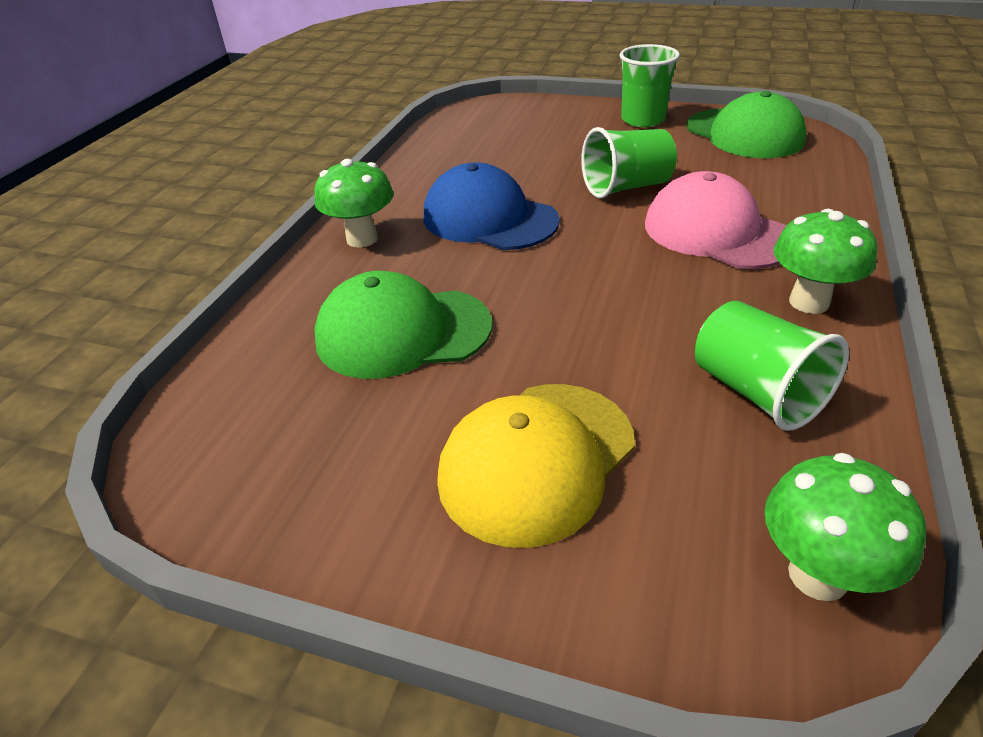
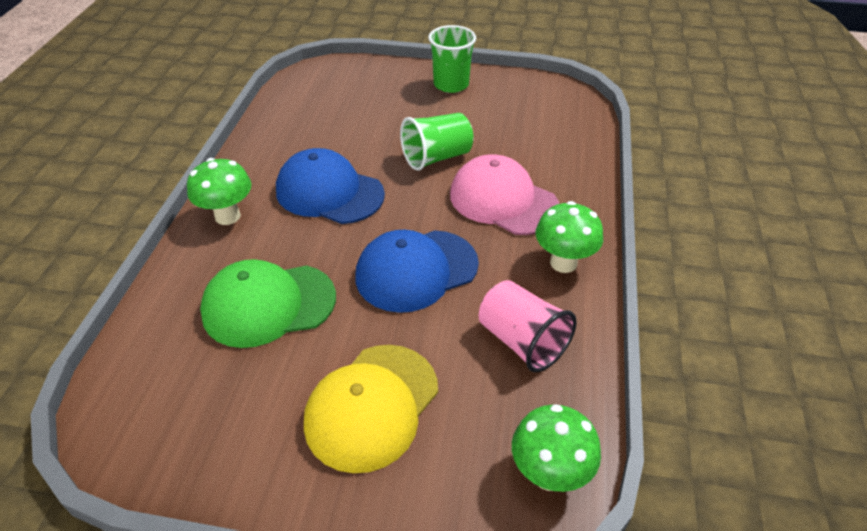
camera: 10 degrees left, 5 degrees up
green cap [686,91,806,158] -> none
green cup [695,301,849,431] -> pink cup [479,280,577,372]
none -> blue cap [355,230,479,313]

